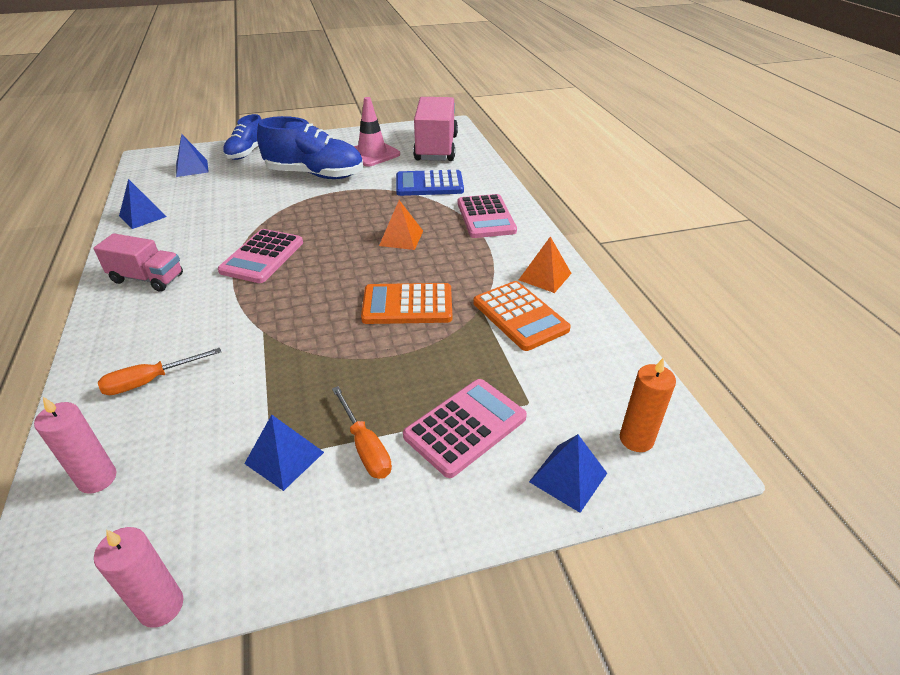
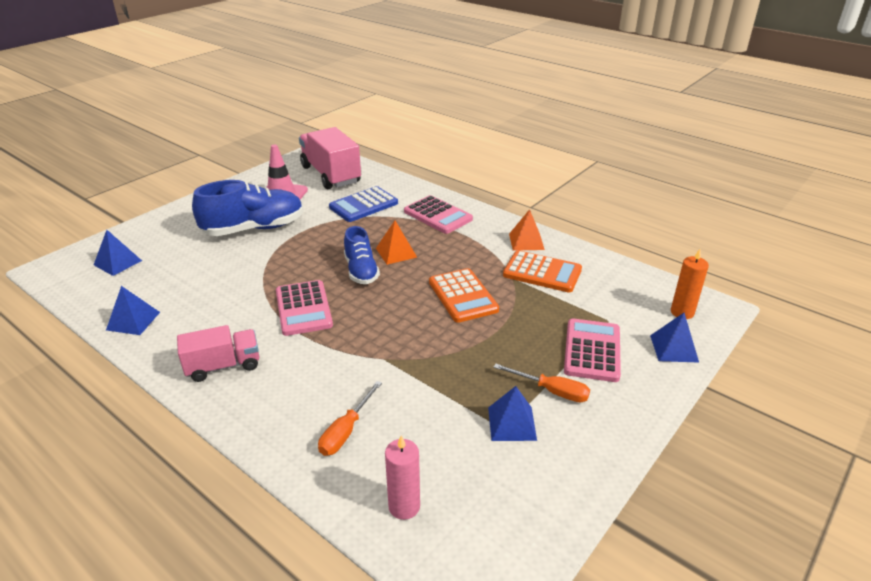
camera: 35 degrees left, 5 degrees down
pink candle [94,527,183,628] -> none
blue shoe [223,114,262,160] -> blue shoe moved to [344,226,380,284]
orange calculator [361,283,452,324] -> orange calculator turned 75 degrees counterclockwise [429,268,499,323]

